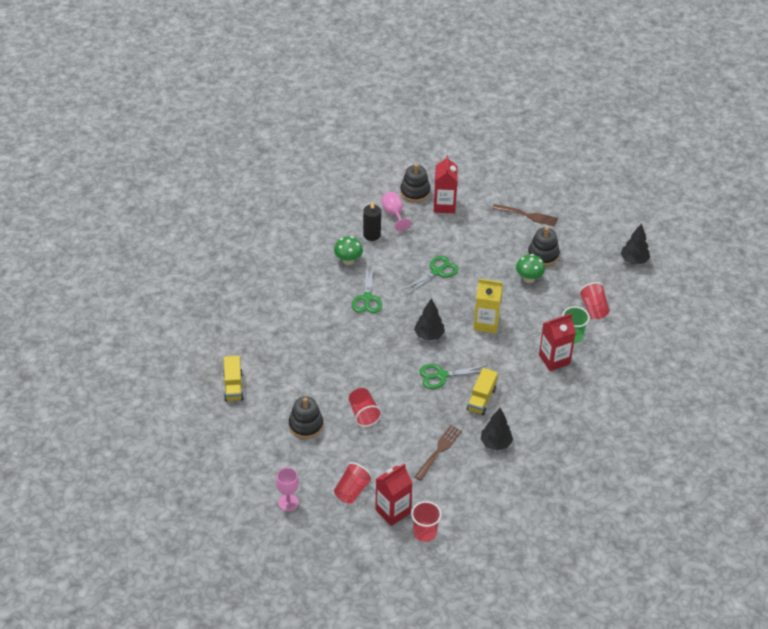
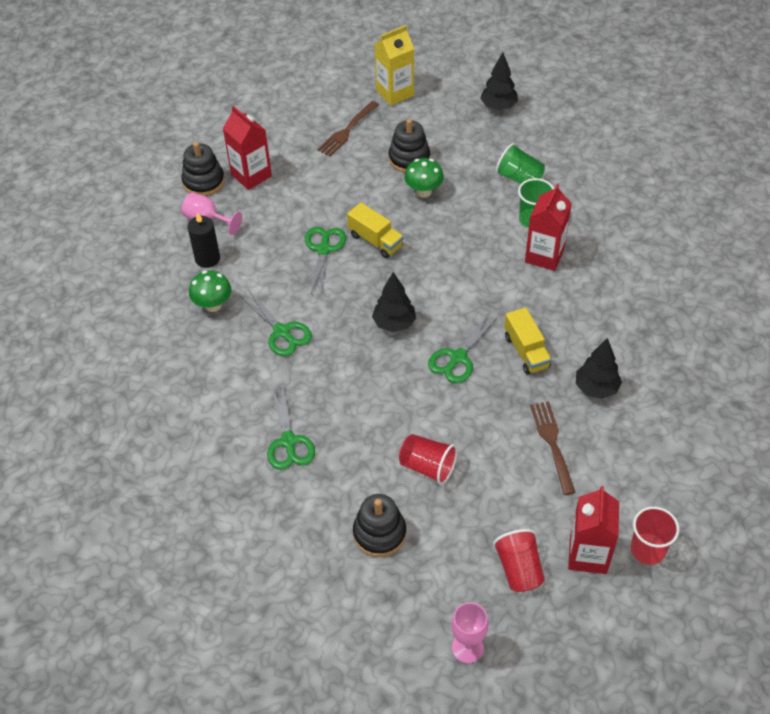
camera: 40 degrees left, 5 degrees up
yellow truck [223,356,244,402] -> yellow truck moved to [347,202,404,258]
yellow carton [474,279,503,333] -> yellow carton moved to [374,25,414,106]
brown fork [492,204,558,226] -> brown fork turned 150 degrees clockwise [317,101,379,156]
red cup [579,282,610,319] -> green cup [496,143,545,184]
none -> green scissors [267,384,315,470]

